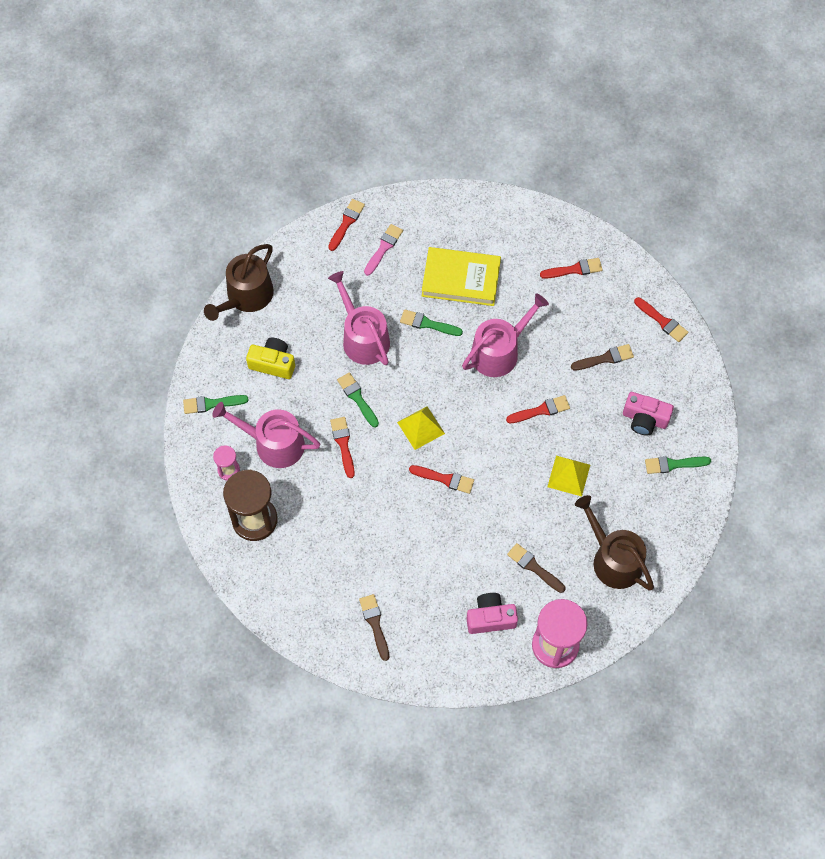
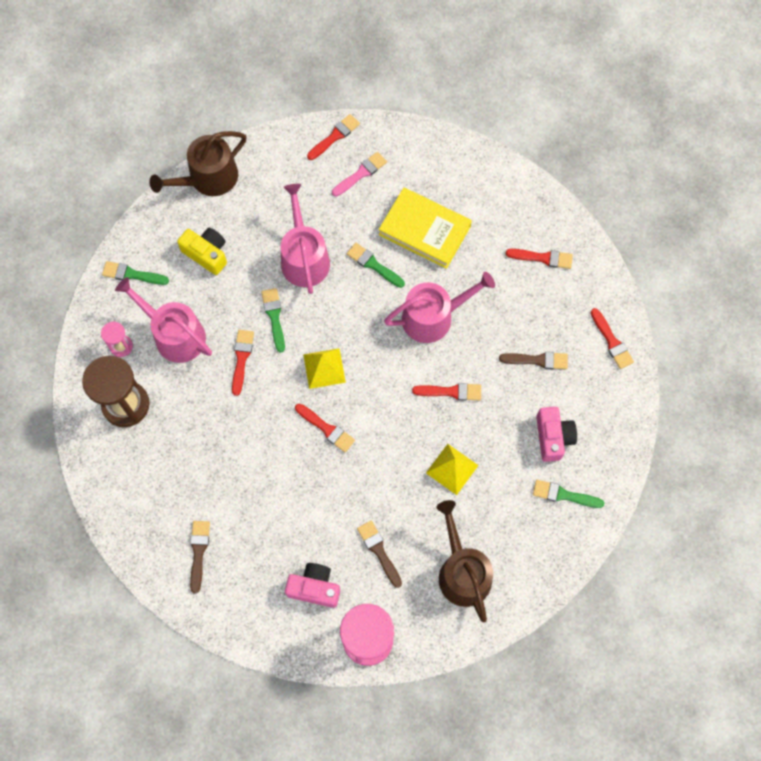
camera: 20 degrees right, 5 degrees up
pink camera [623,392,674,436] -> pink camera turned 135 degrees counterclockwise [536,407,577,462]

